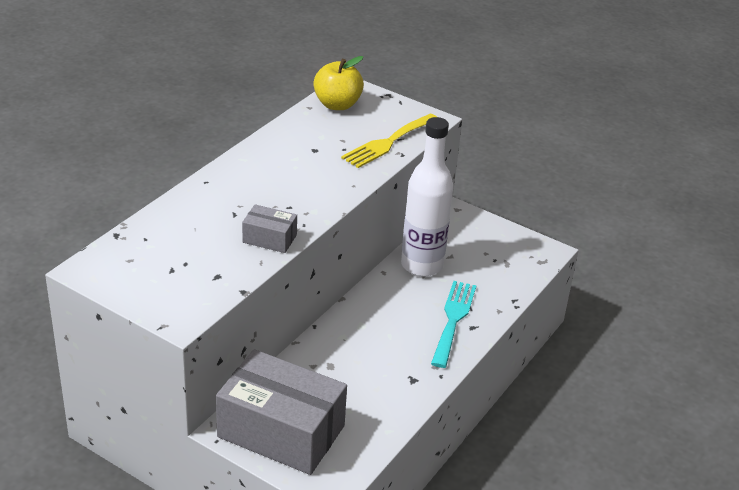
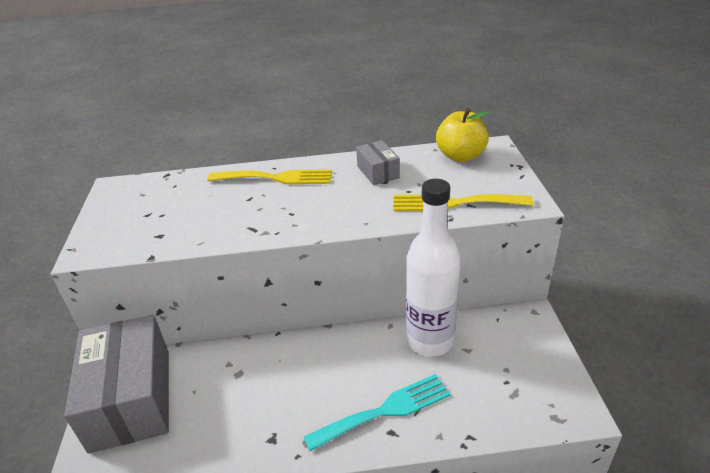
camera: 55 degrees right, 0 degrees up
grey box [242,204,297,253] -> grey box moved to [356,140,400,185]
none -> yellow fork [207,169,332,184]

